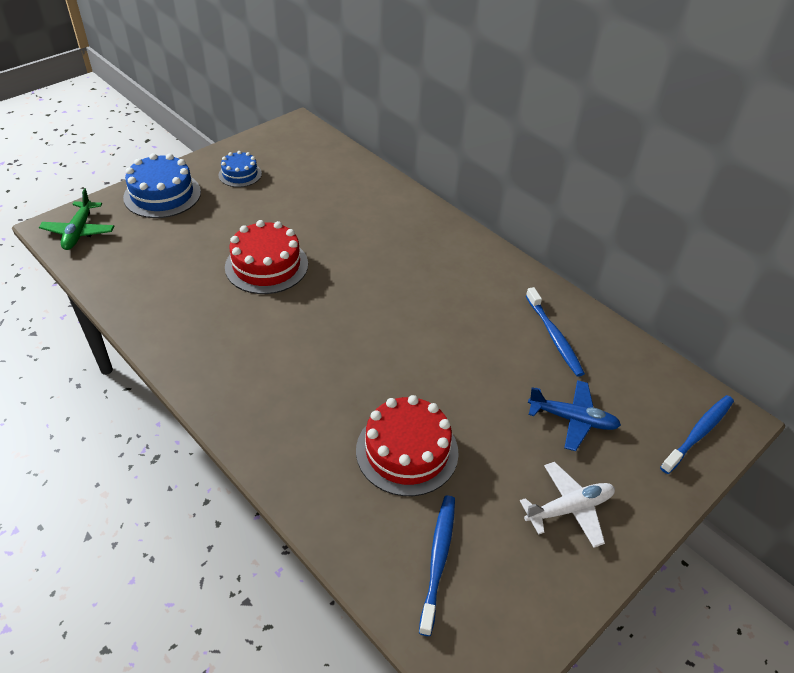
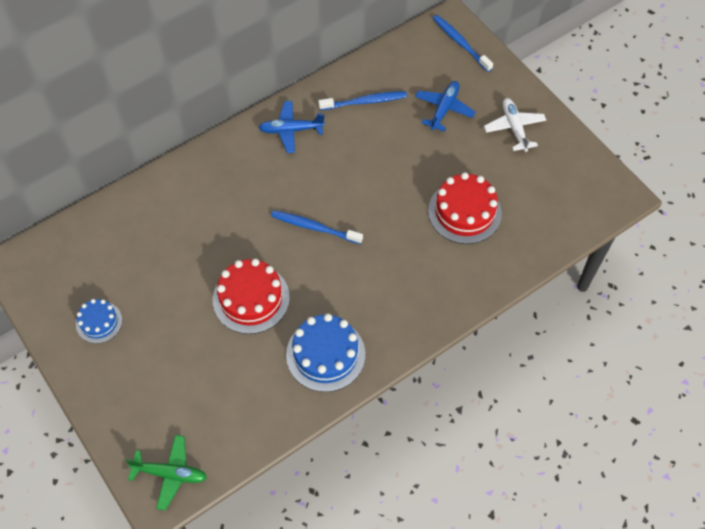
camera: 80 degrees left, 15 degrees up
blue cake [123,153,201,218] -> blue cake moved to [286,314,365,392]
blue toothbrush [419,496,455,636] -> blue toothbrush moved to [271,210,363,244]
none -> blue plane [259,101,325,153]

